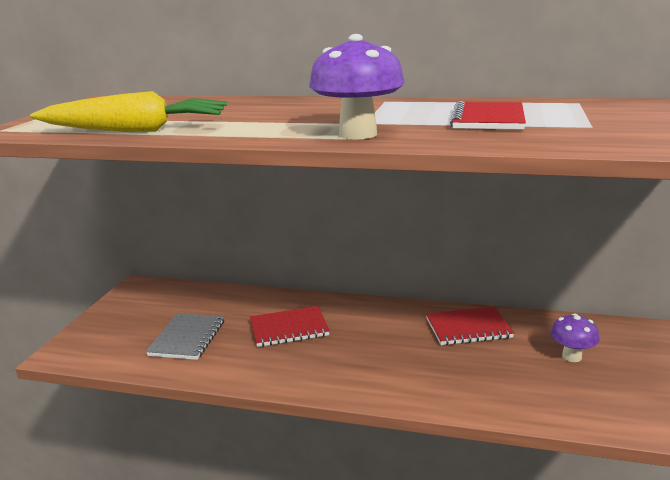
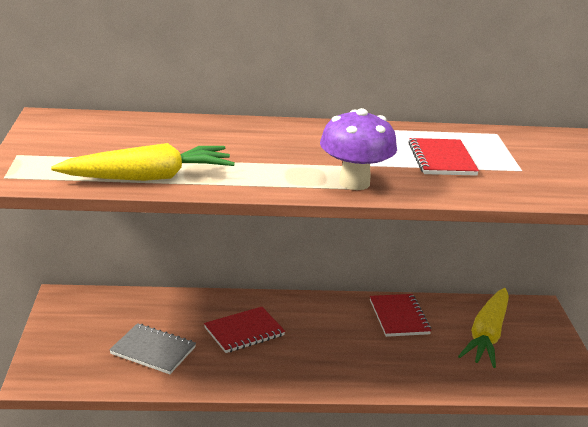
camera: 20 degrees left, 5 degrees up
grey notebook [146,313,224,360] -> grey notebook turned 60 degrees counterclockwise [109,323,196,374]
red notebook [426,307,514,345] -> red notebook turned 75 degrees counterclockwise [370,294,431,337]
purple mushroom [550,314,600,362] -> yellow carrot [458,288,509,368]

